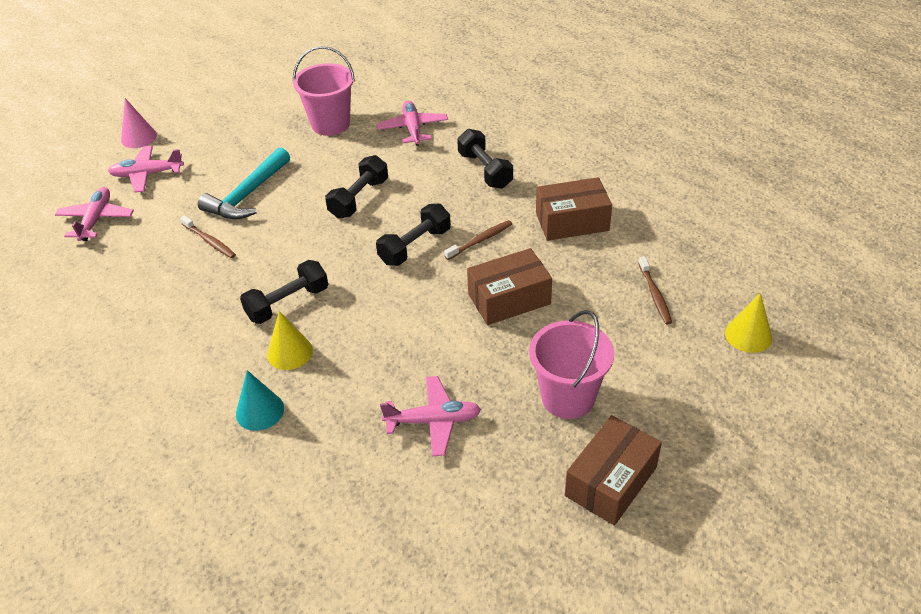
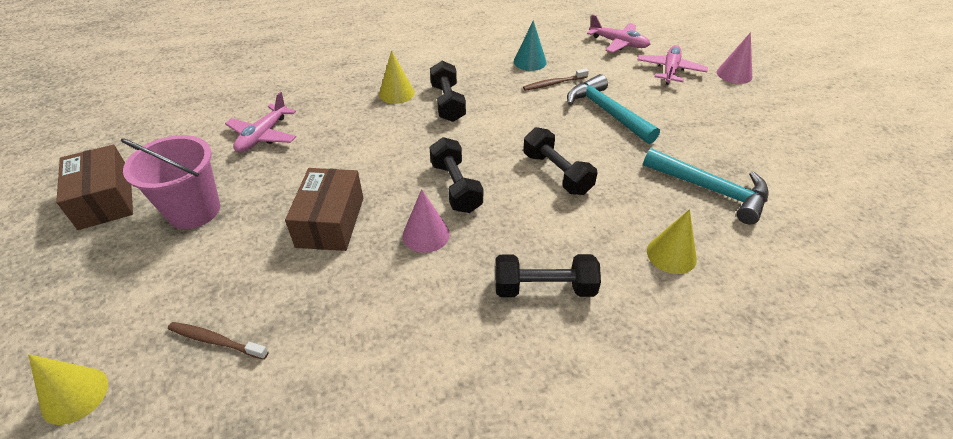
camera: 115 degrees right, 0 degrees up
turquoise cone [236,370,284,431] -> turquoise cone moved to [514,20,547,71]
pink bucket [293,46,355,136] -> turquoise hammer [643,148,769,224]
pink plane [376,101,448,146] -> yellow cone [647,209,697,274]
brown toothbrush [444,220,512,260] -> pink cone [403,189,450,253]
brown box [536,177,612,241] -> none

